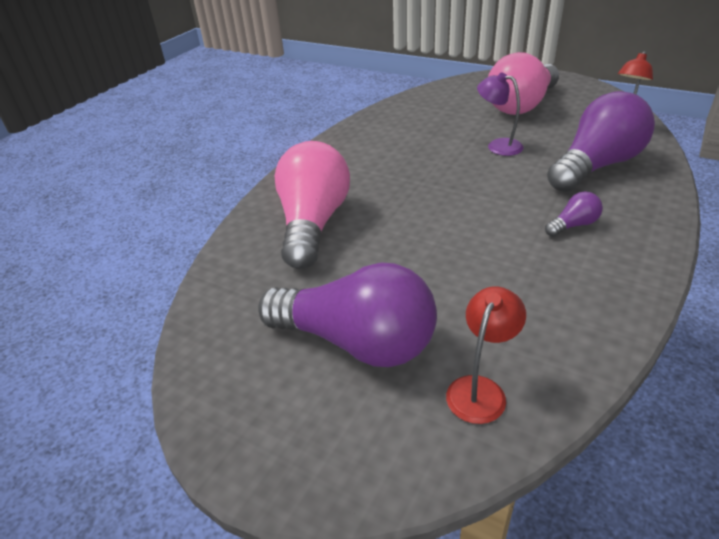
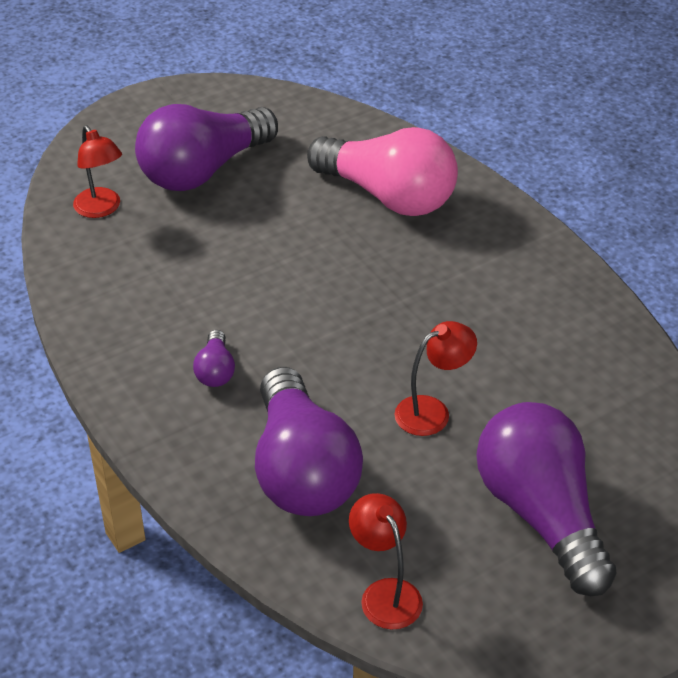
camera: 115 degrees right, 5 degrees up
purple lamp [477,72,524,156] -> red lamp [394,321,477,436]
pink light bulb [488,52,559,115] -> purple light bulb [476,402,617,596]

